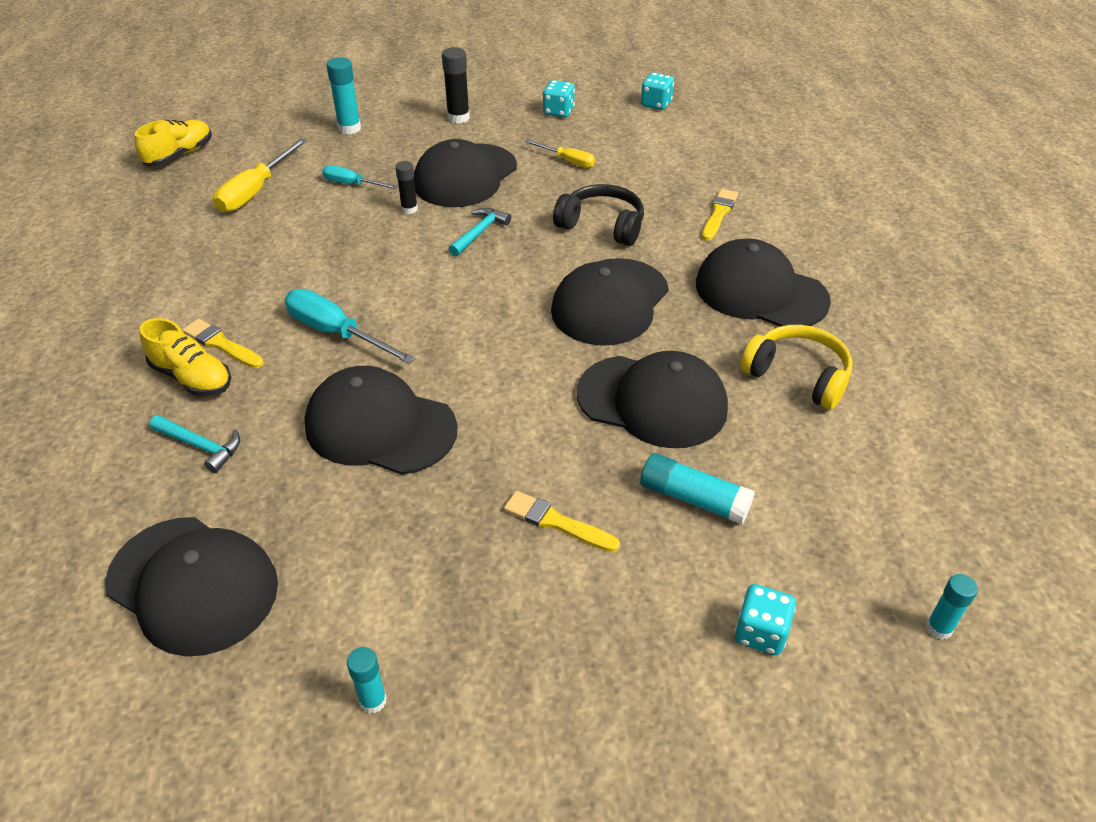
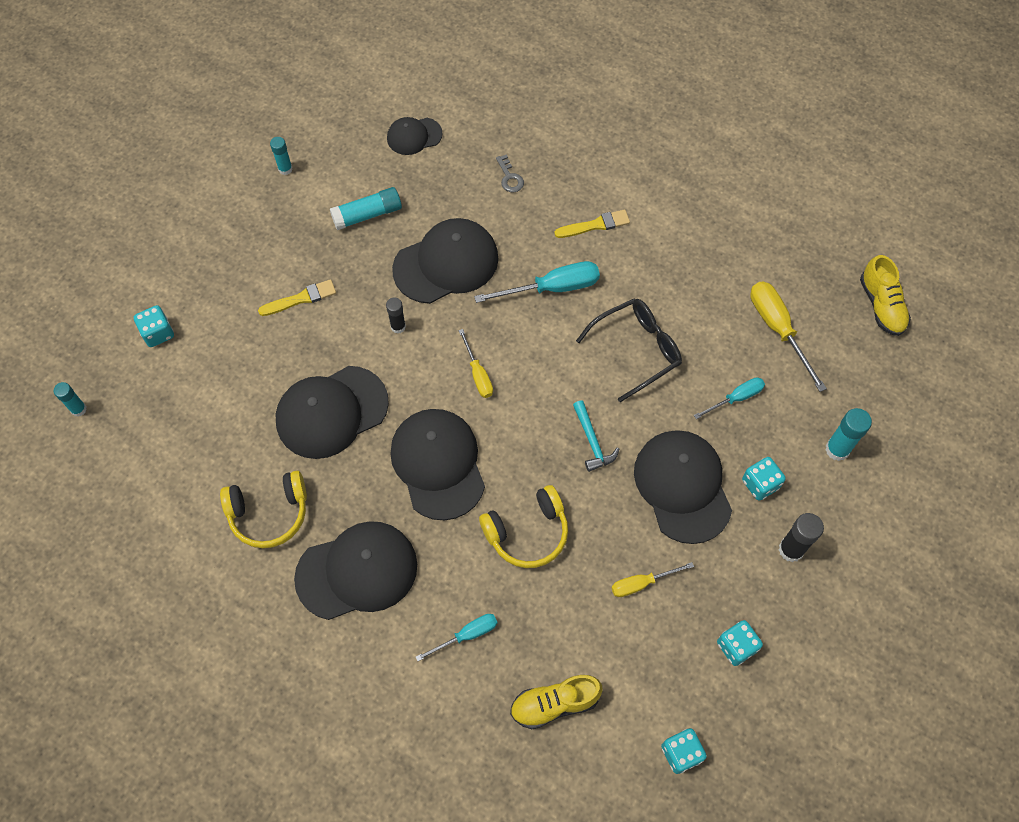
camera: 130 degrees right, 20 degrees up
black cap [105,517,278,656] -> black cap [387,117,443,155], size x0.54
yellow shoe [139,318,231,396] -> yellow shoe moved to [510,675,603,729]
turquoise hammer [149,415,240,473] -> grey key [496,154,524,192]
black glue stick [395,161,418,214] -> black glue stick moved to [386,298,406,333]
black headphones [553,184,644,246] -> yellow headphones [479,485,568,568]
turquoise glue stick [640,453,755,524] -> turquoise glue stick moved to [330,187,402,230]
yellow brush [702,189,738,241] -> turquoise screwdriver [416,614,498,661]
none -> yellow screwdriver [459,329,493,398]
none -> black glasses [576,299,682,402]
none -> turquoise dice [742,457,786,501]

